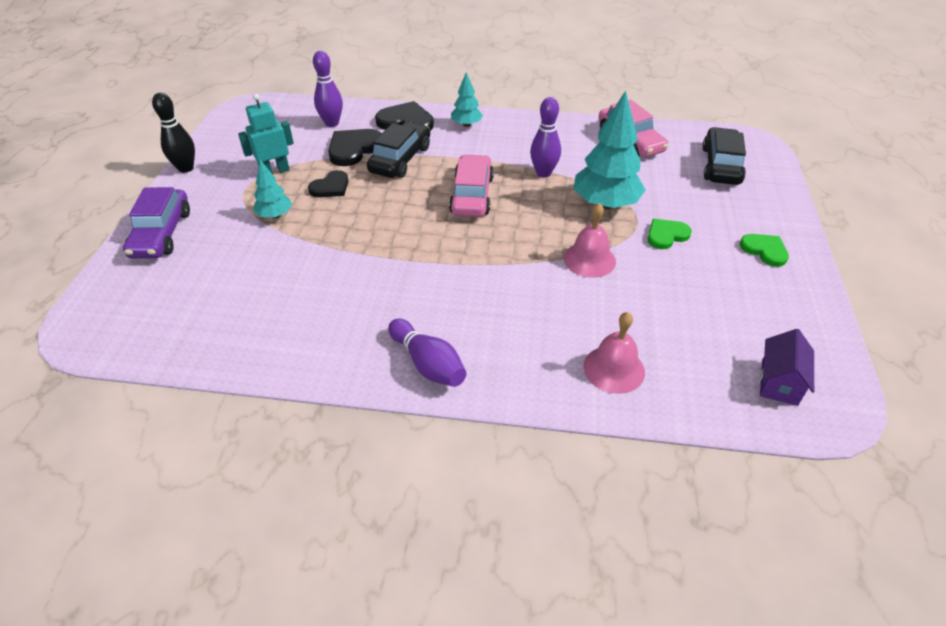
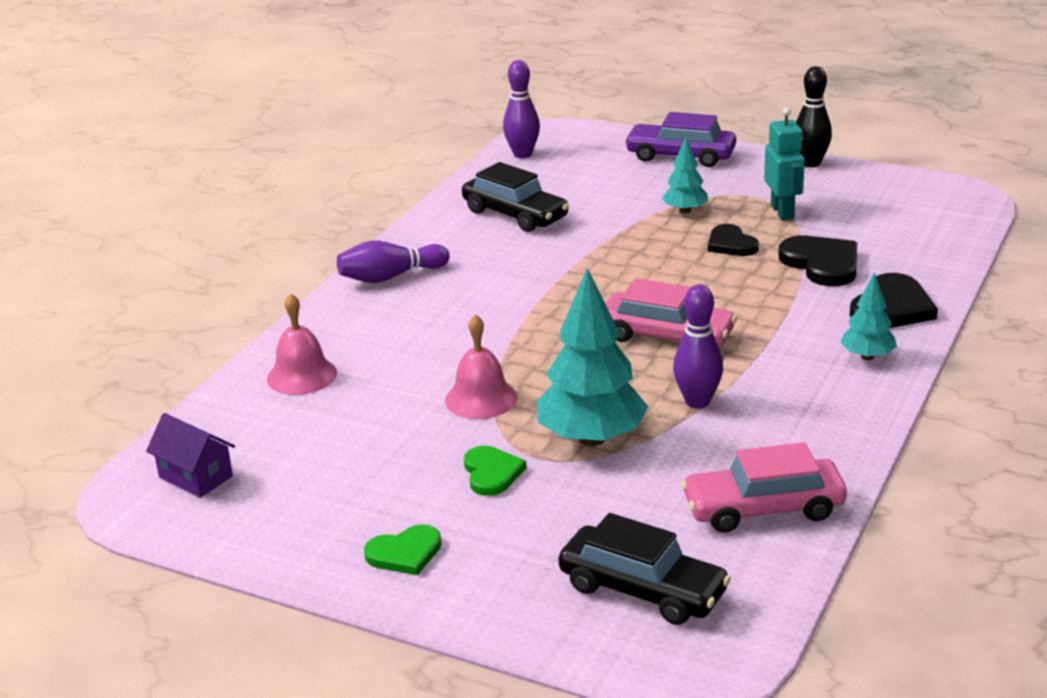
camera: 110 degrees right, 15 degrees down
purple bowling pin [313,51,343,127] -> purple bowling pin moved to [503,60,540,158]
black car [367,122,430,178] -> black car moved to [462,162,569,232]

